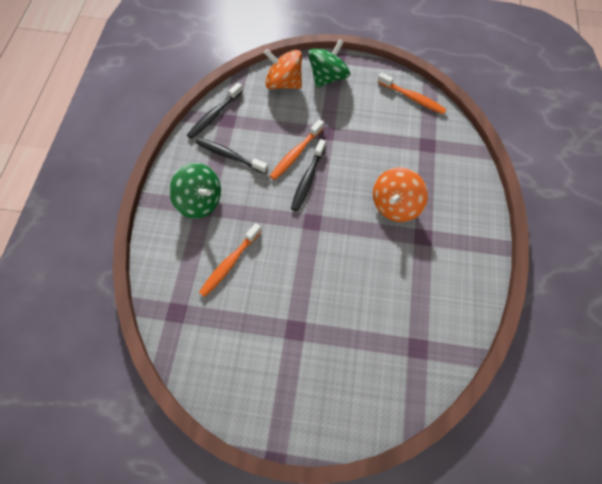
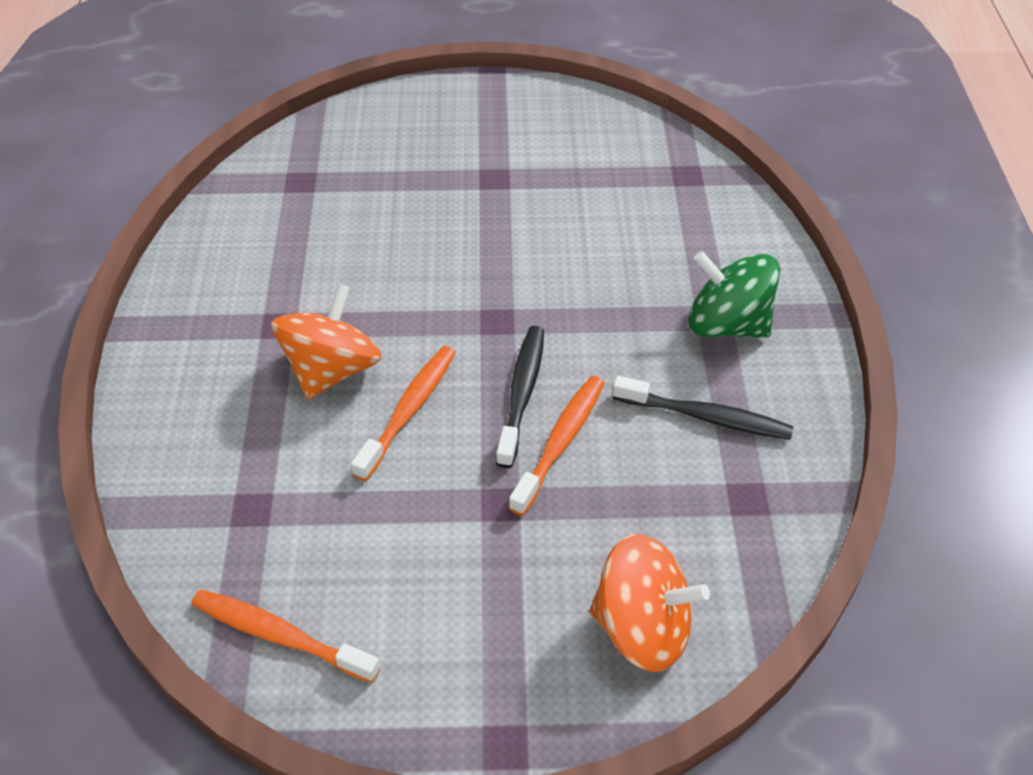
camera: 170 degrees right, 15 degrees down
black toothbrush [187,83,243,139] -> none
orange toothbrush [199,223,262,297] -> orange toothbrush moved to [351,346,456,481]
green spinning top [308,39,350,88] -> none

